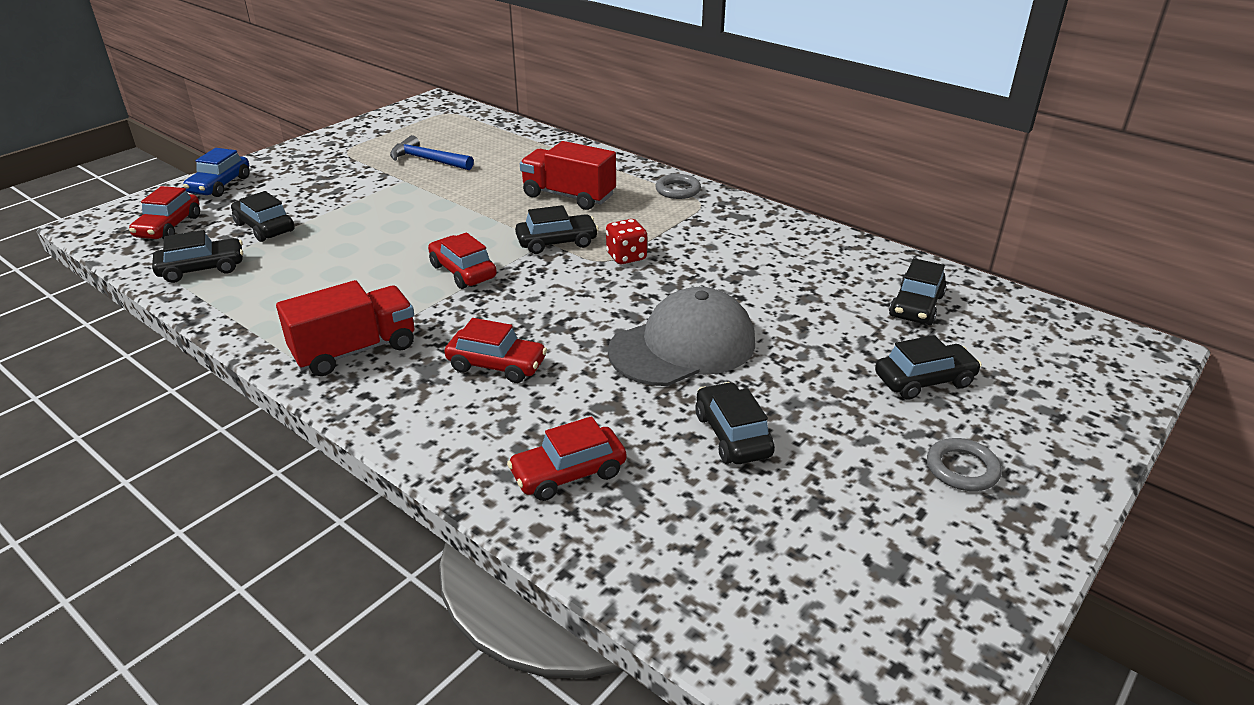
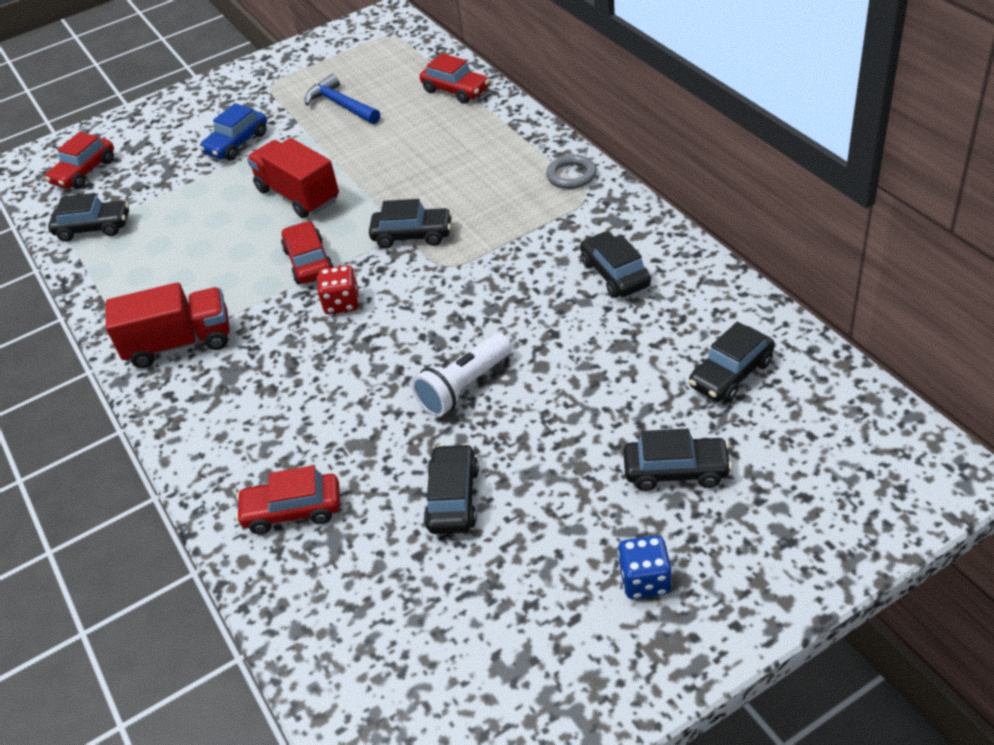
camera: 25 degrees right, 10 degrees up
blue car [183,148,250,197] -> blue car moved to [199,103,267,160]
black car [231,191,295,242] -> black car moved to [580,231,651,298]
red car [445,318,547,383] -> red car moved to [420,53,490,104]
red truck [520,141,616,210] -> red truck moved to [247,138,339,218]
red dice [606,219,647,264] -> red dice moved to [317,265,359,314]
grey cap [608,287,755,386] -> white flashlight [412,333,512,417]
grey ring [927,438,1002,491] -> blue dice [618,535,672,599]

